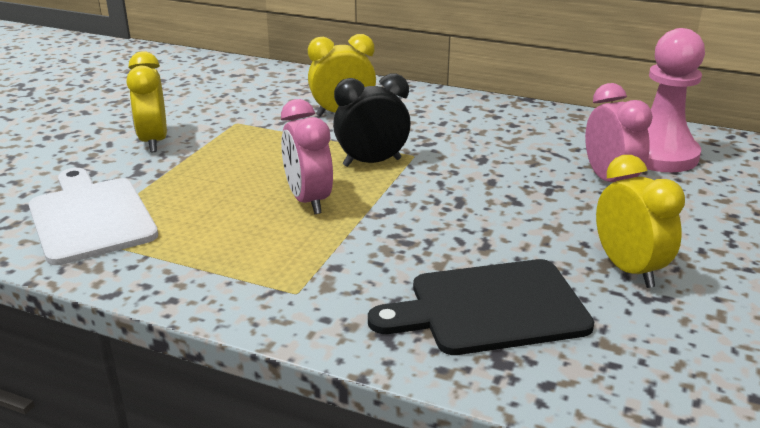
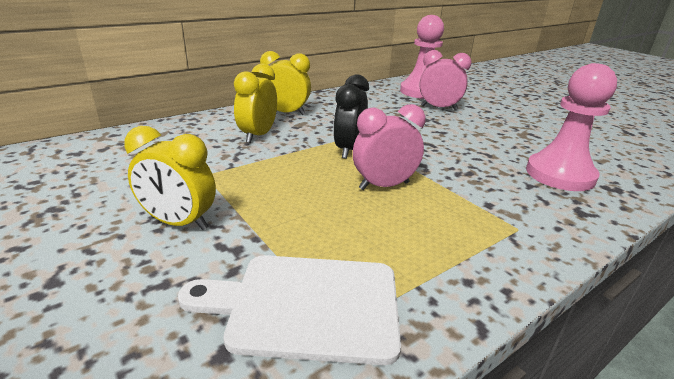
camera: 60 degrees left, 0 degrees up
pink clock [281,99,333,214] -> pink clock turned 150 degrees clockwise [353,104,426,190]
black cutting board [368,259,594,355] -> pink pawn [526,63,617,191]
yellow clock [596,155,685,288] -> yellow clock moved to [260,51,311,115]

